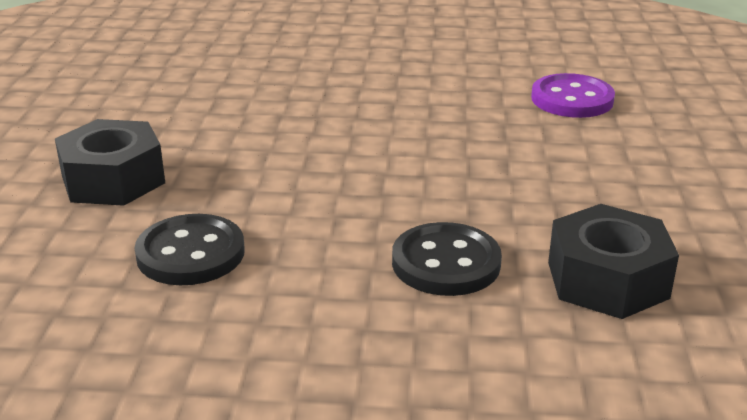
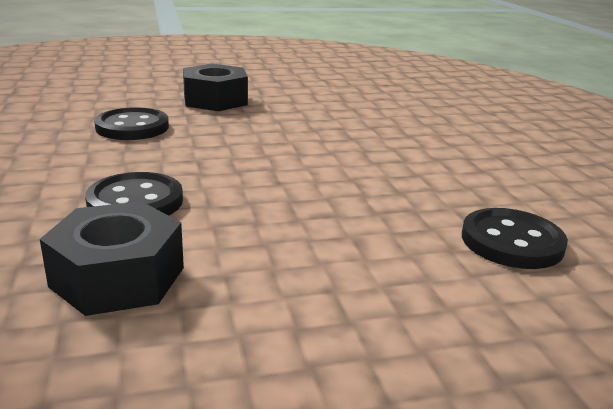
camera: 70 degrees right, 5 degrees down
purple button [531,73,615,118] -> black button [462,208,568,269]

